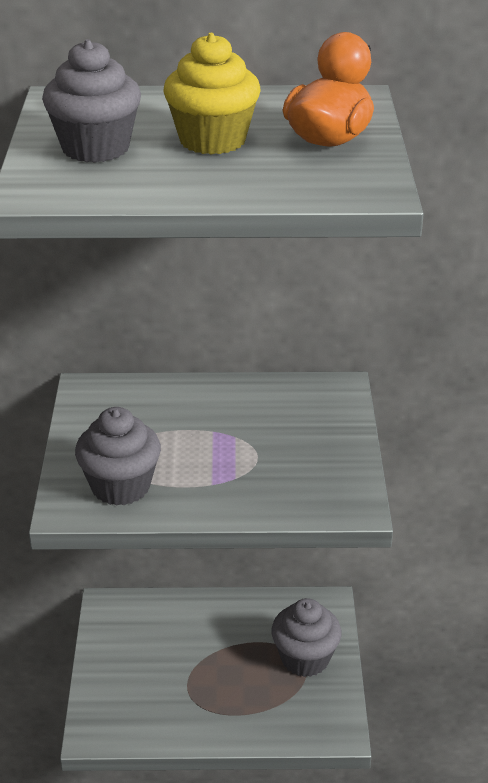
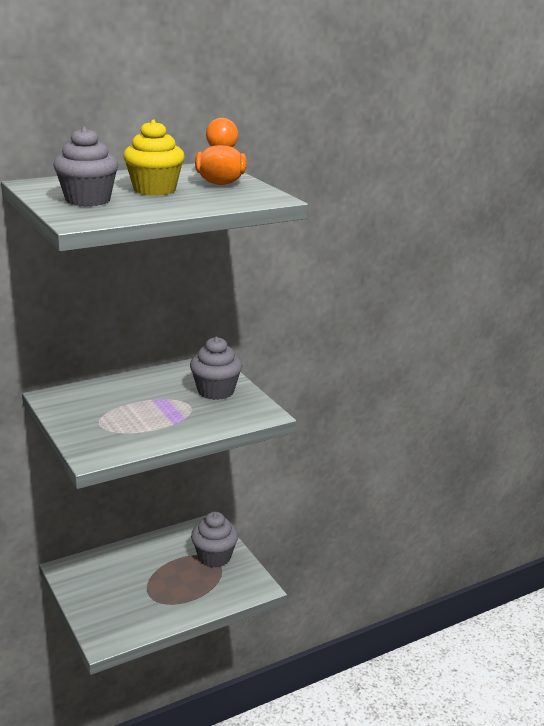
camera: 30 degrees left, 10 degrees down
grey cupcake [75,407,161,506] -> grey cupcake moved to [190,337,243,400]

